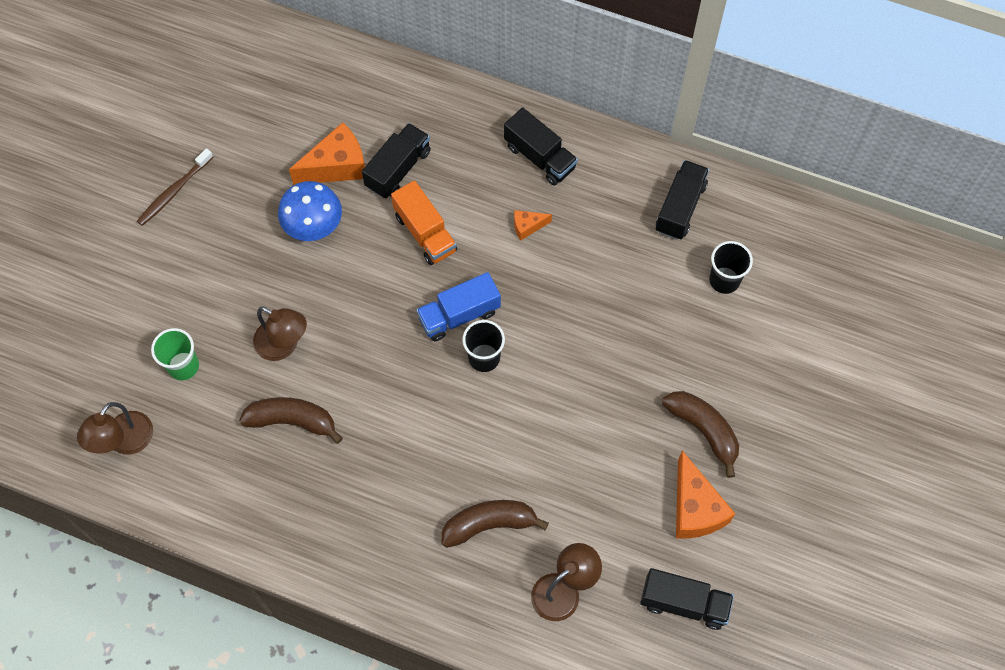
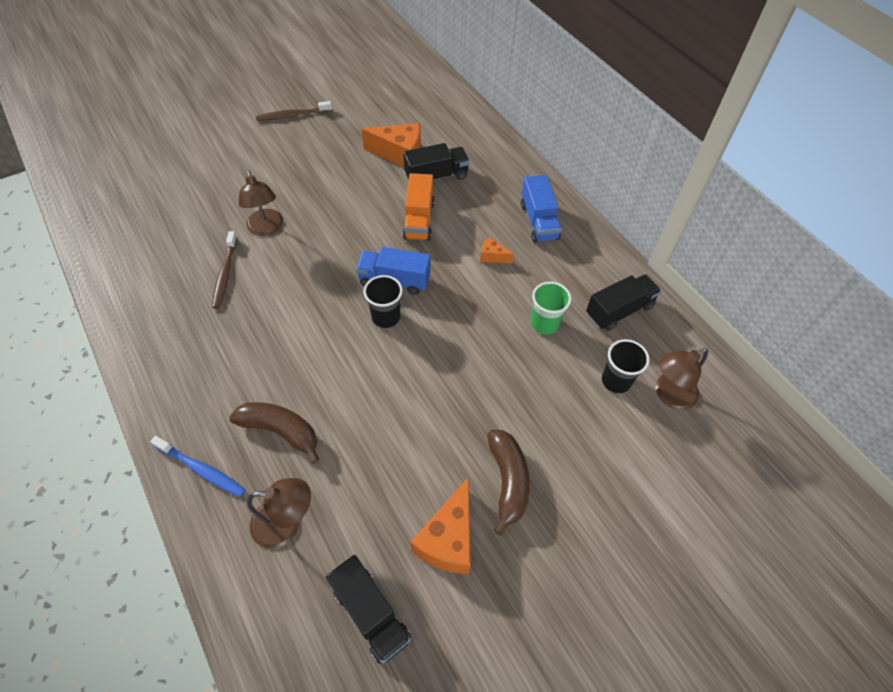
camera: 35 degrees right, 10 degrees down
brown lamp [77,402,153,455] -> brown lamp moved to [656,348,708,410]
green cup [151,328,199,380] -> green cup moved to [531,282,571,334]
brown banana [239,397,343,444] -> brown toothbrush [212,231,238,309]
blue mushroom [278,181,342,241] -> none
black truck [504,107,578,186] -> blue truck [521,175,562,243]
none -> blue toothbrush [150,436,246,497]

